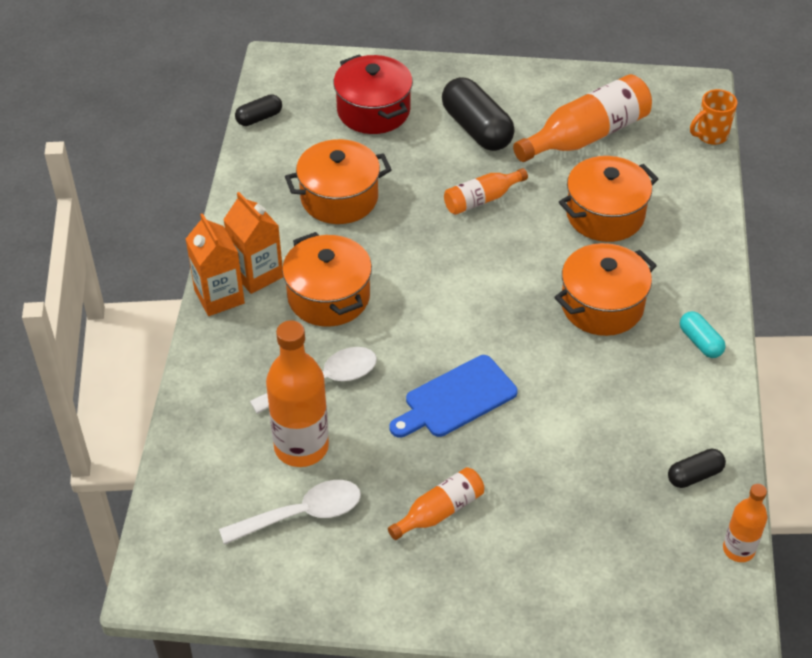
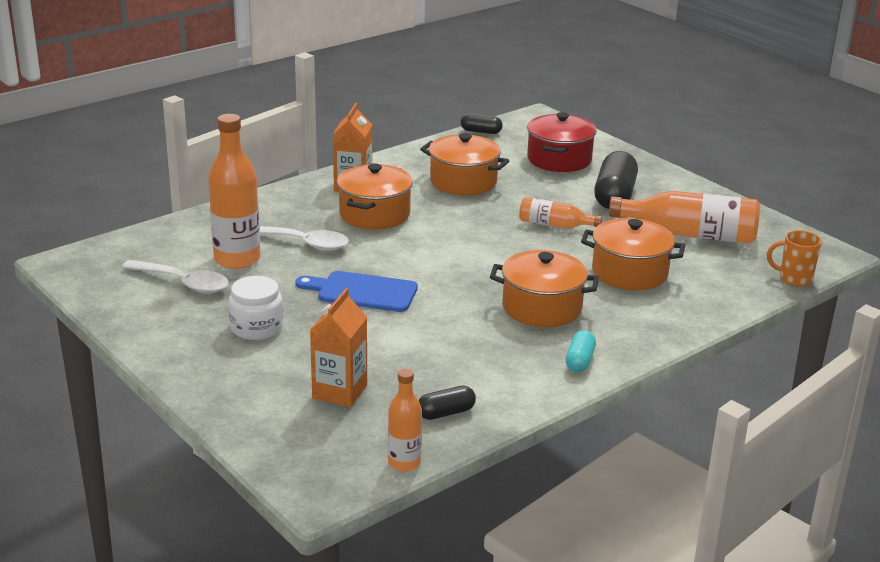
camera: 45 degrees right, 20 degrees down
orange carton [186,213,245,316] -> orange carton moved to [310,288,367,407]
orange bottle [388,467,484,540] -> white jar [229,276,283,340]
black capsule [668,449,726,488] -> black capsule turned 45 degrees counterclockwise [419,386,476,420]

